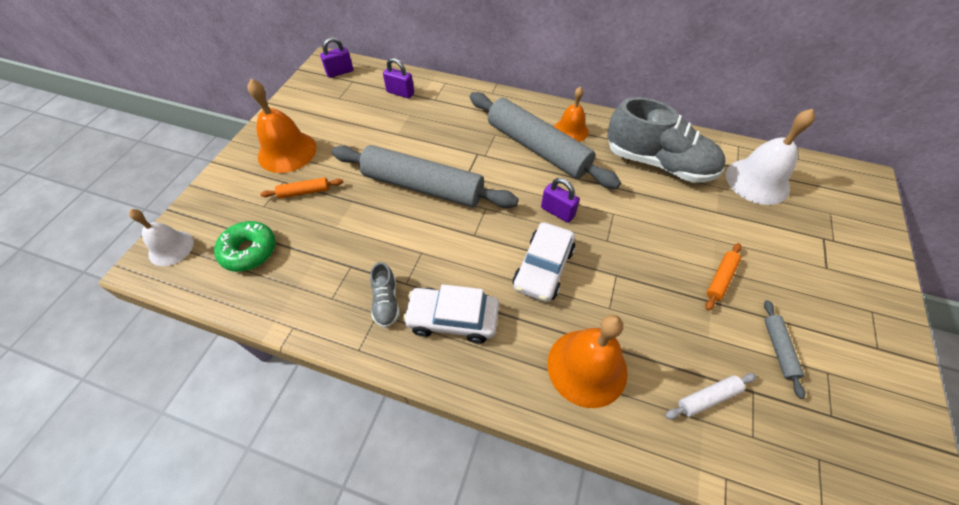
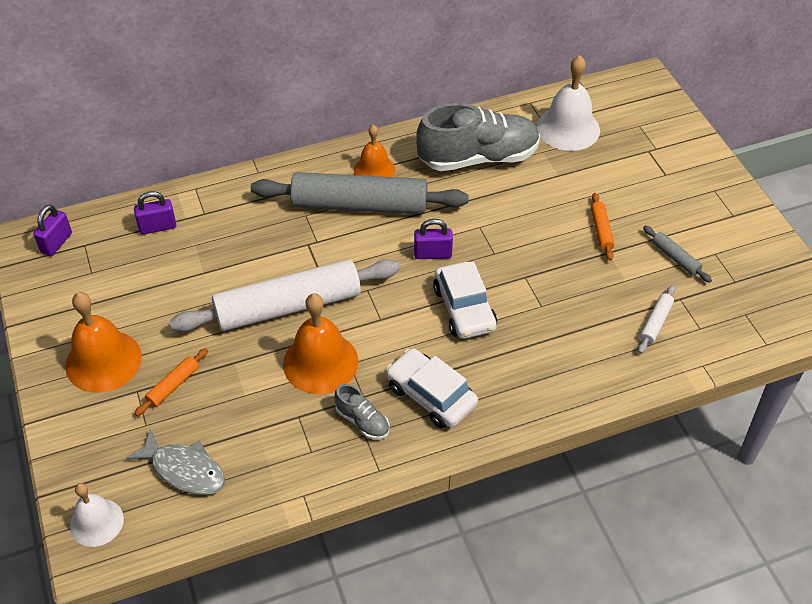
camera: 40 degrees left, 5 degrees down
green donut [214,221,276,272] -> grey fish [126,428,225,495]
grey rolling pin [332,145,519,208] -> white rolling pin [170,259,400,332]
white car [403,284,499,344] -> white car turned 75 degrees clockwise [386,348,478,429]
orange bell [547,315,628,408] -> orange bell moved to [283,294,359,394]

